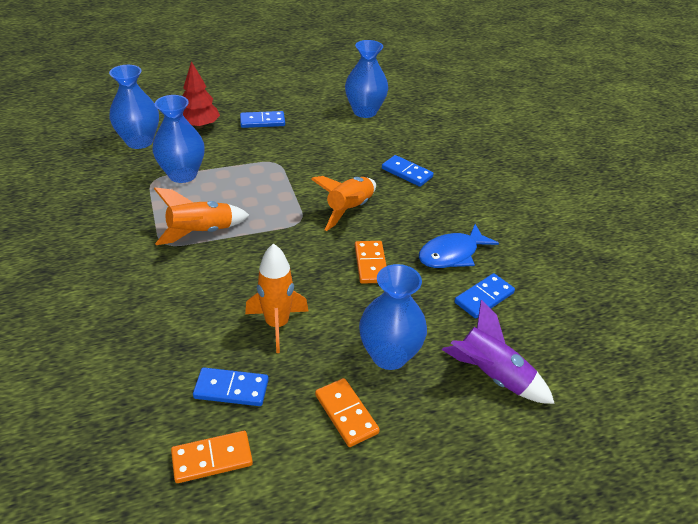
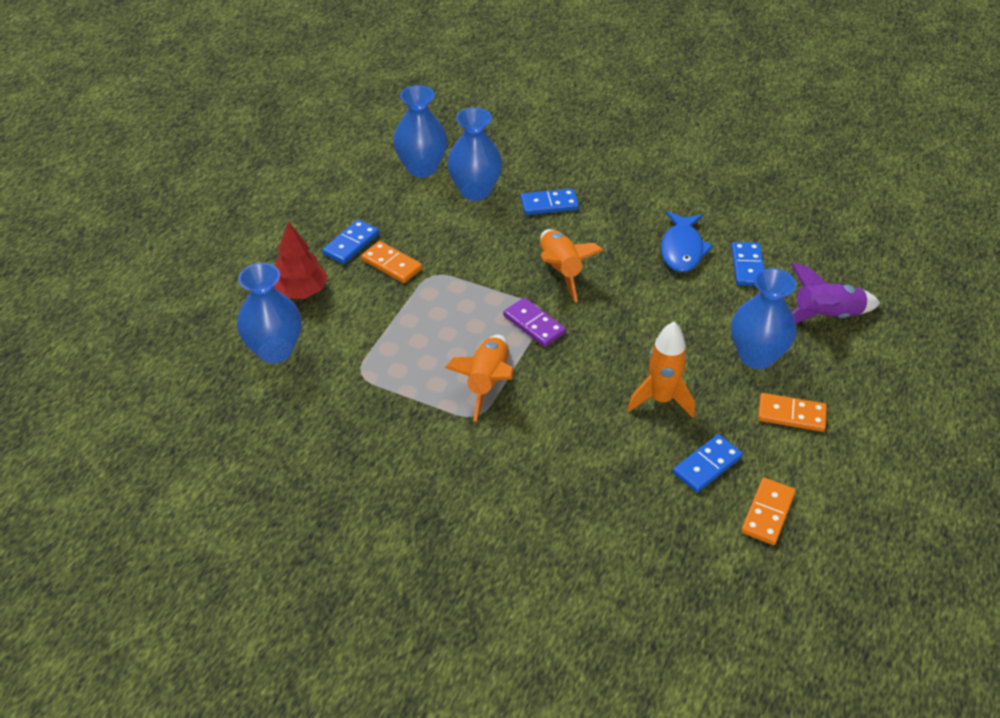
camera: 45 degrees left, 5 degrees up
blue vase [152,95,205,183] -> blue vase moved to [447,107,503,201]
orange domino [355,241,387,284] -> orange domino moved to [361,241,422,283]
none -> purple domino [503,298,566,347]

